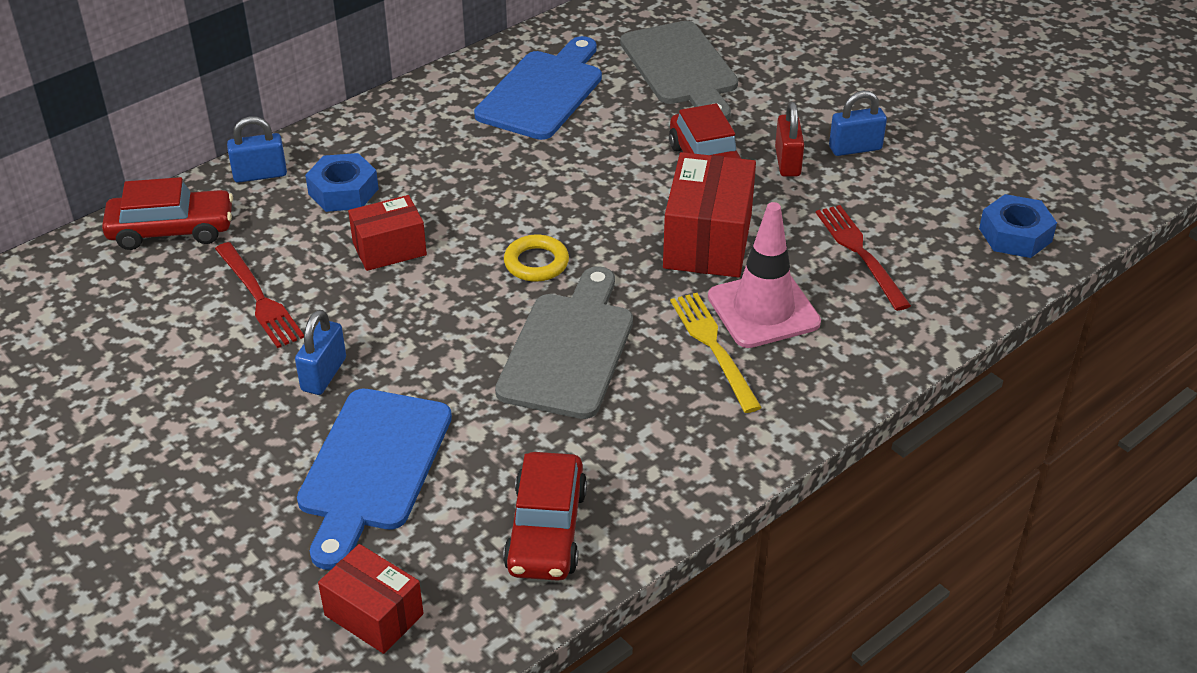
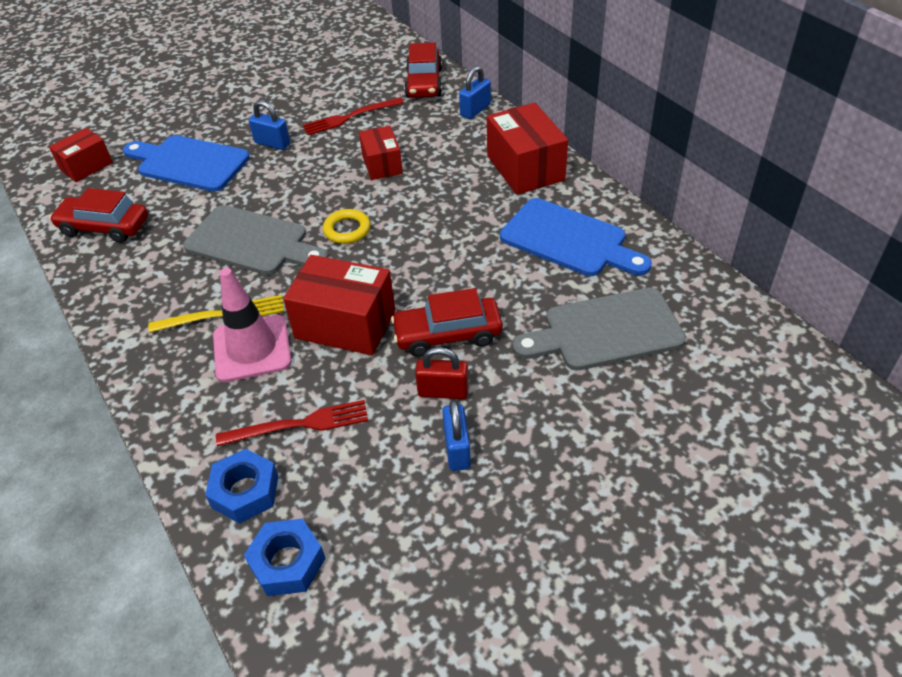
camera: 100 degrees right, 5 degrees up
blue padlock [227,116,287,183] -> blue padlock turned 45 degrees clockwise [459,66,491,119]
blue nut [305,153,379,212] -> blue nut moved to [205,449,278,524]
none -> red box [487,103,568,195]

